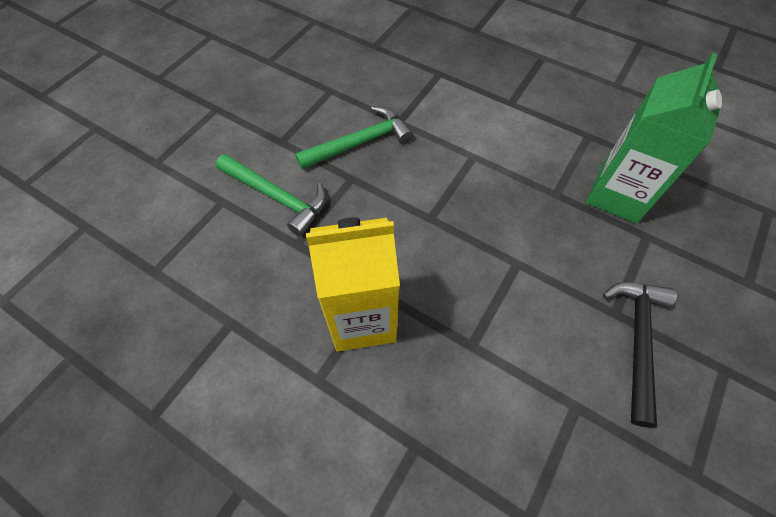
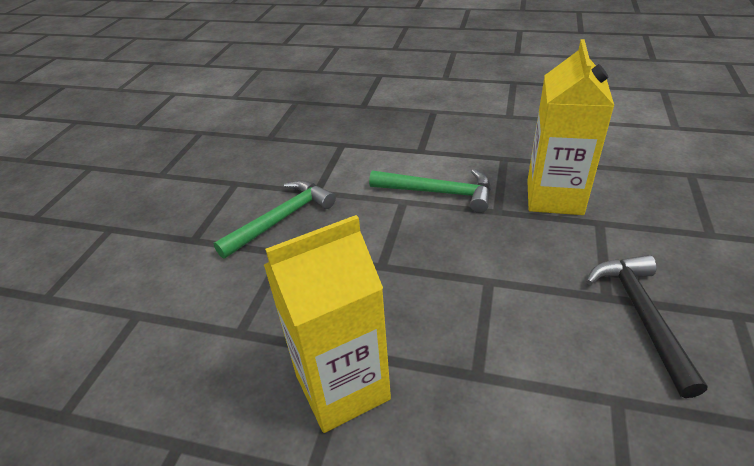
camera: 15 degrees left, 20 degrees down
green hammer [216,154,326,236] -> green hammer moved to [369,169,491,213]
green carton [586,53,723,224] -> yellow carton [527,39,614,215]

